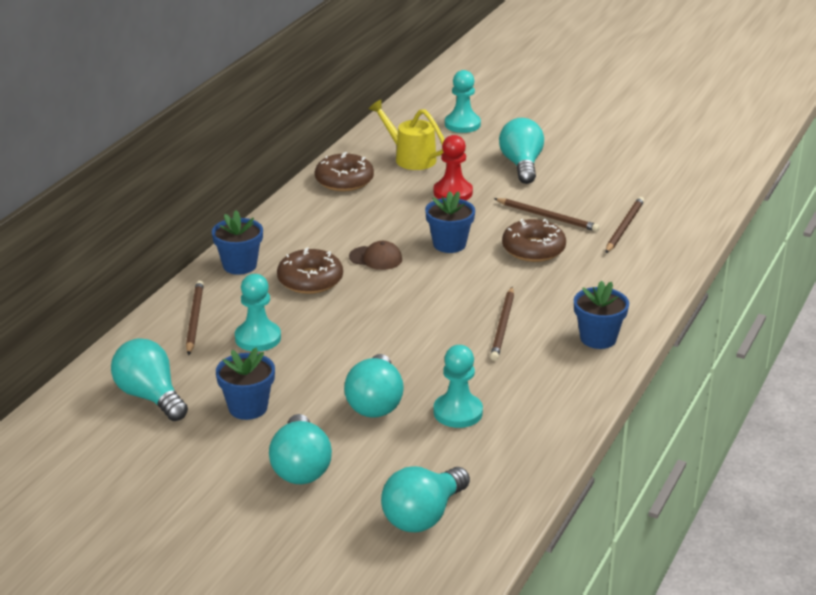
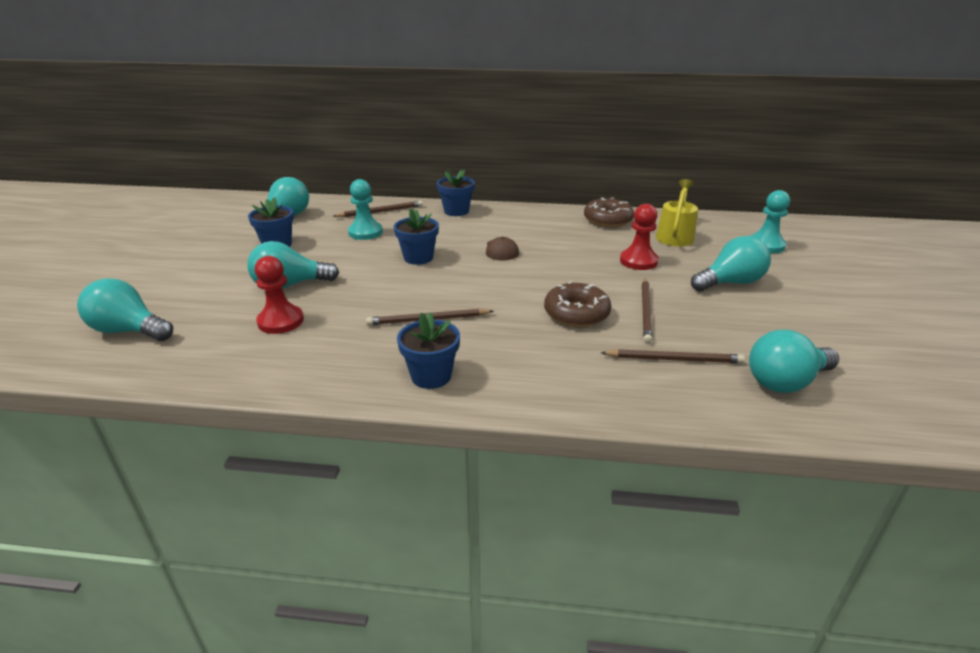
camera: 70 degrees right, 0 degrees up
turquoise light bulb [269,414,332,484] -> turquoise light bulb moved to [749,330,839,393]
brown donut [277,247,343,294] -> none
blue flower pot [425,191,475,253] -> blue flower pot moved to [394,208,439,265]
turquoise pawn [434,345,483,428] -> red pawn [255,256,304,334]

